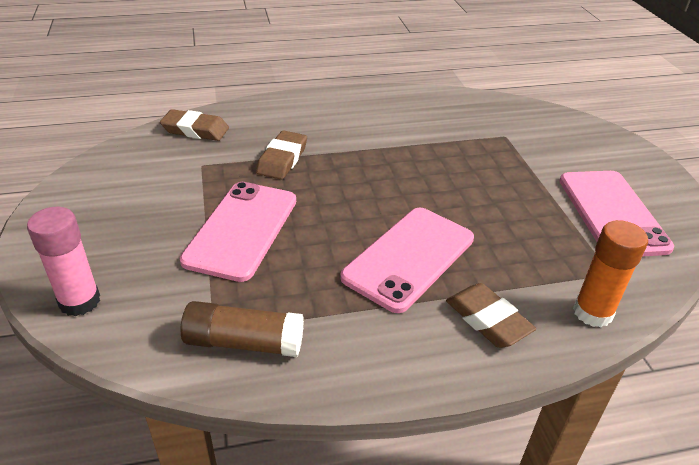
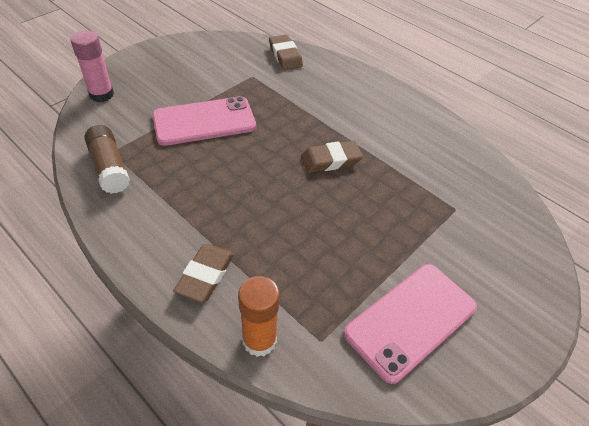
camera: 55 degrees right, 10 degrees up
brown eraser [256,130,307,180] -> brown eraser moved to [301,141,363,173]
pink phone [340,208,474,313] -> none

